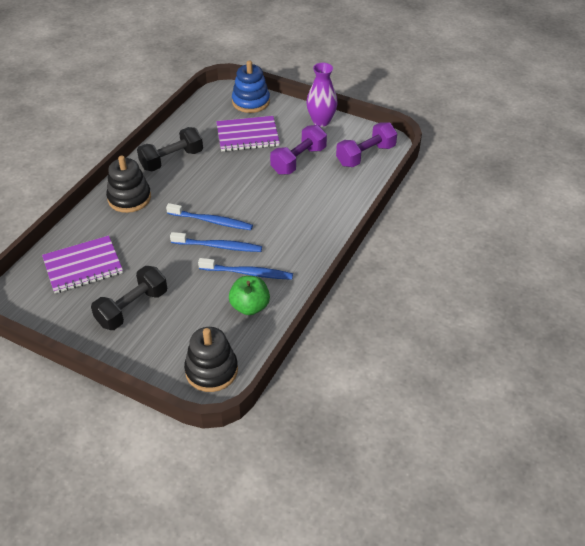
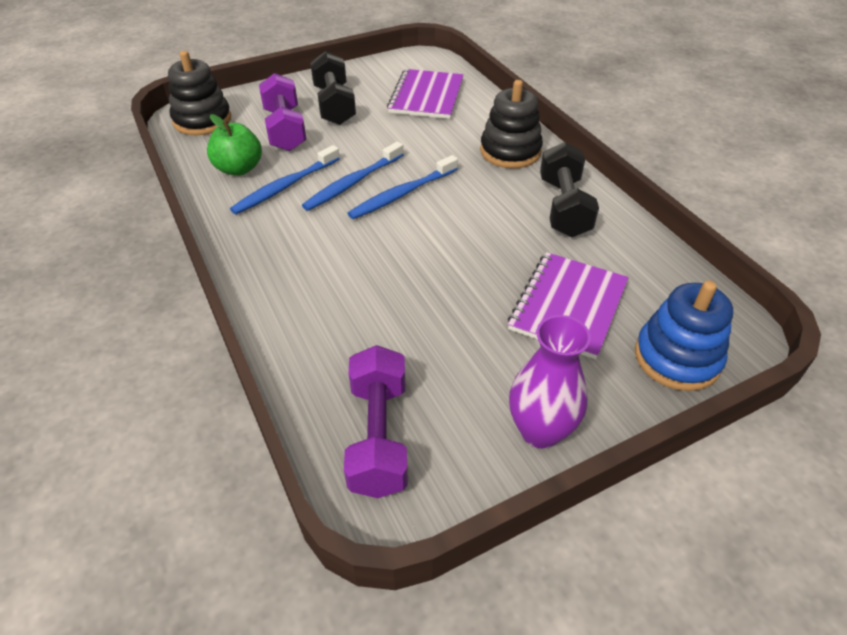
camera: 125 degrees right, 0 degrees up
purple dumbbell [270,125,327,175] -> purple dumbbell moved to [259,73,307,151]

